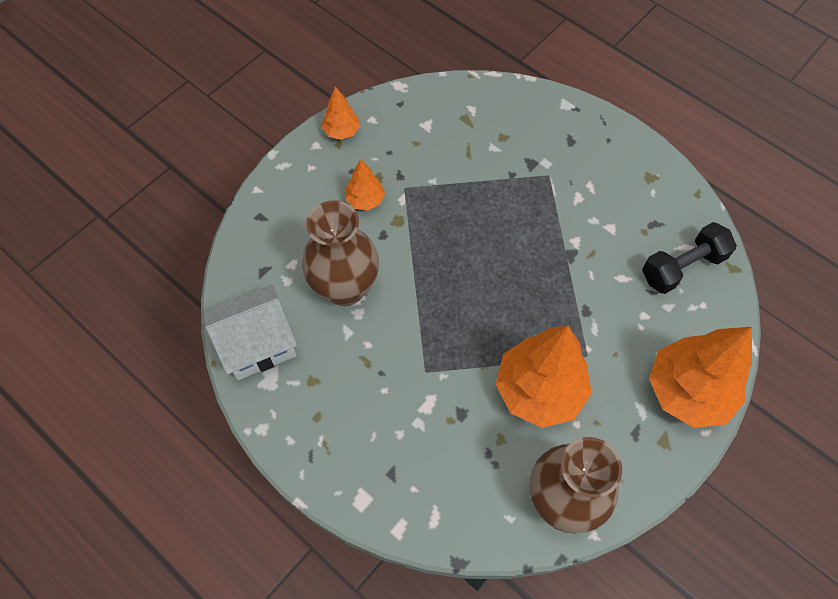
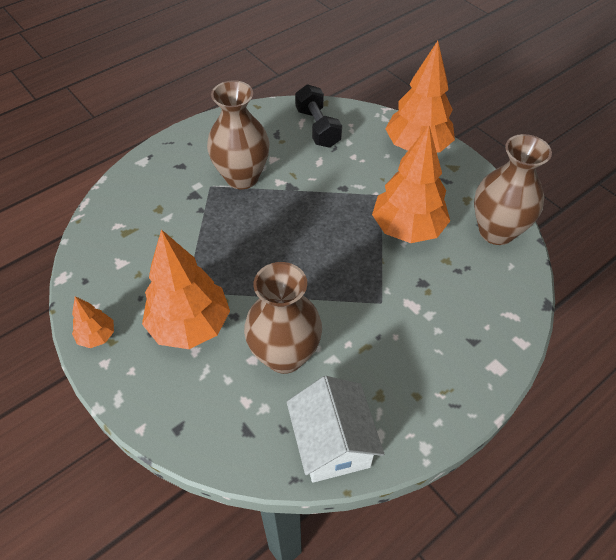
camera: 80 degrees left, 10 degrees down
orange tree [345,159,385,211] -> orange tree [142,229,230,349], size x2.08
none -> brown vase [207,80,270,189]

